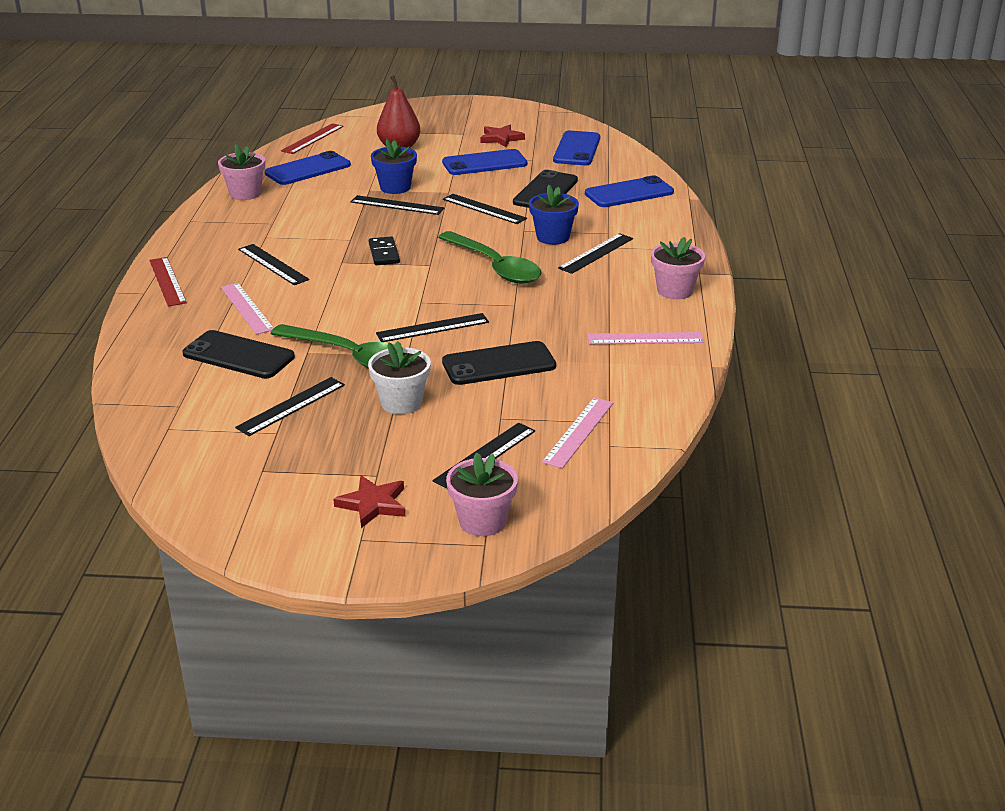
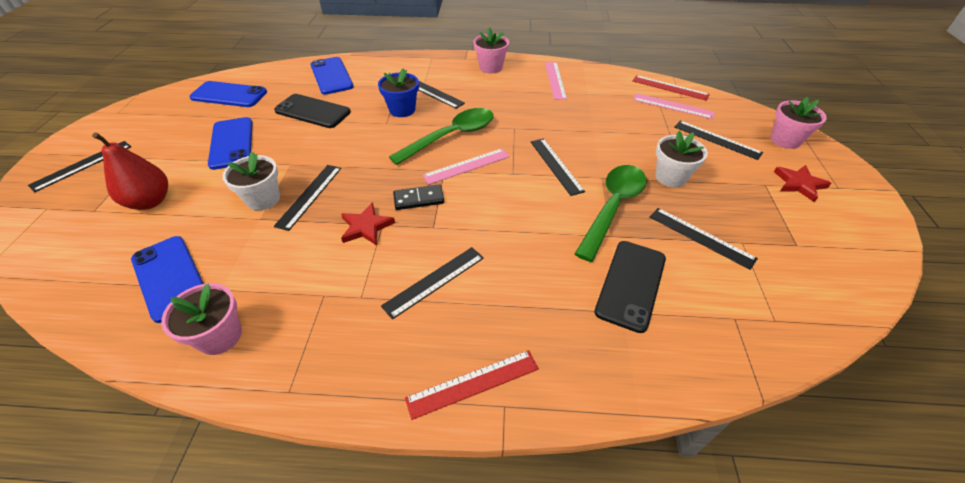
camera: 90 degrees left, 15 degrees up
pink ruler [221,283,274,335] -> pink ruler moved to [423,149,510,185]
red ruler [281,123,344,154] -> red ruler moved to [633,75,710,101]
blue flower pot [371,139,417,194] -> white flower pot [222,151,280,211]
black phone [442,341,556,385] -> none
black ruler [443,194,527,224] -> black ruler moved to [28,141,131,192]
red star [481,125,525,147] -> red star moved to [341,202,395,246]

